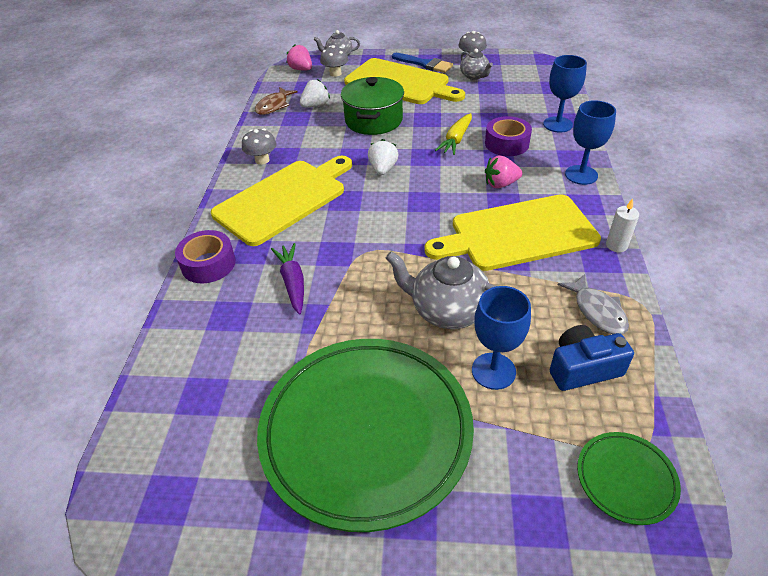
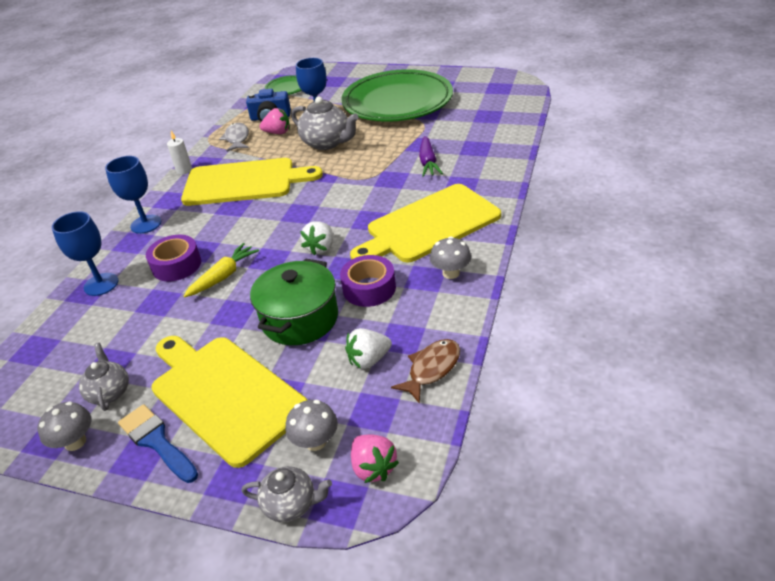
camera: 165 degrees left, 5 degrees down
purple tape [175,230,236,283] -> purple tape moved to [340,255,396,307]
pink strawberry [485,155,522,189] -> pink strawberry moved to [260,108,290,134]

